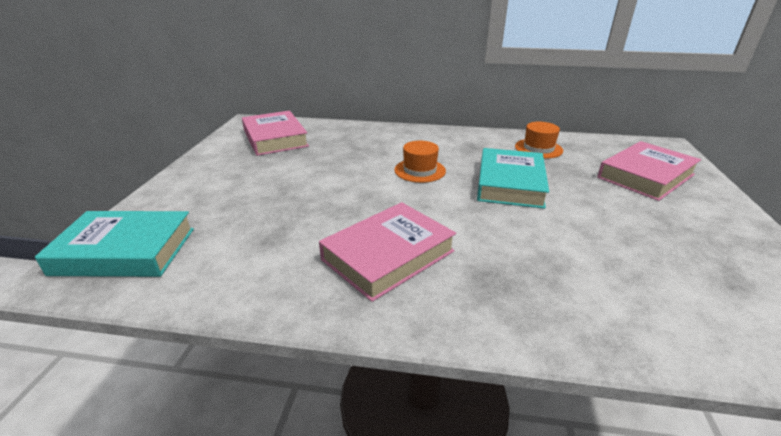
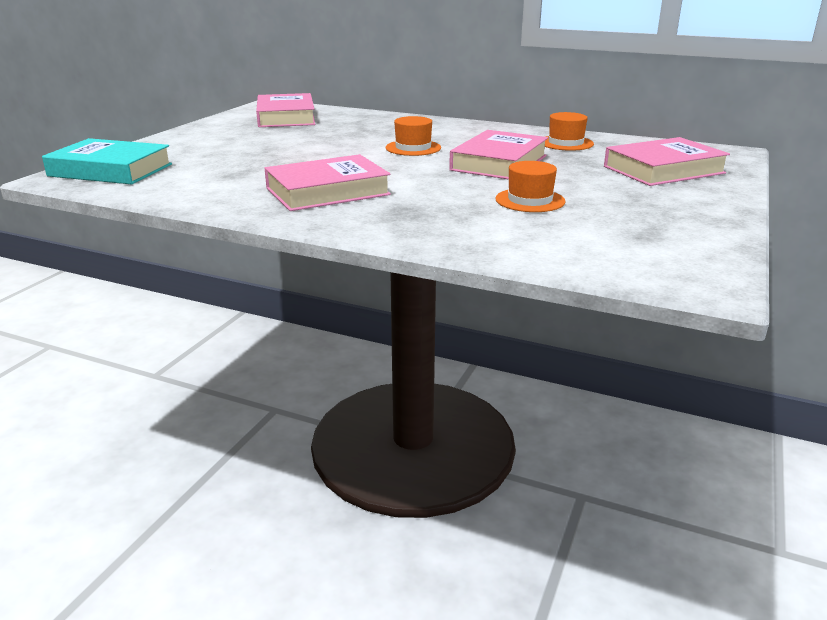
camera: 15 degrees right, 5 degrees down
turquoise book [477,148,549,209] -> pink book [449,130,548,179]
none -> orange hat [495,161,565,212]

